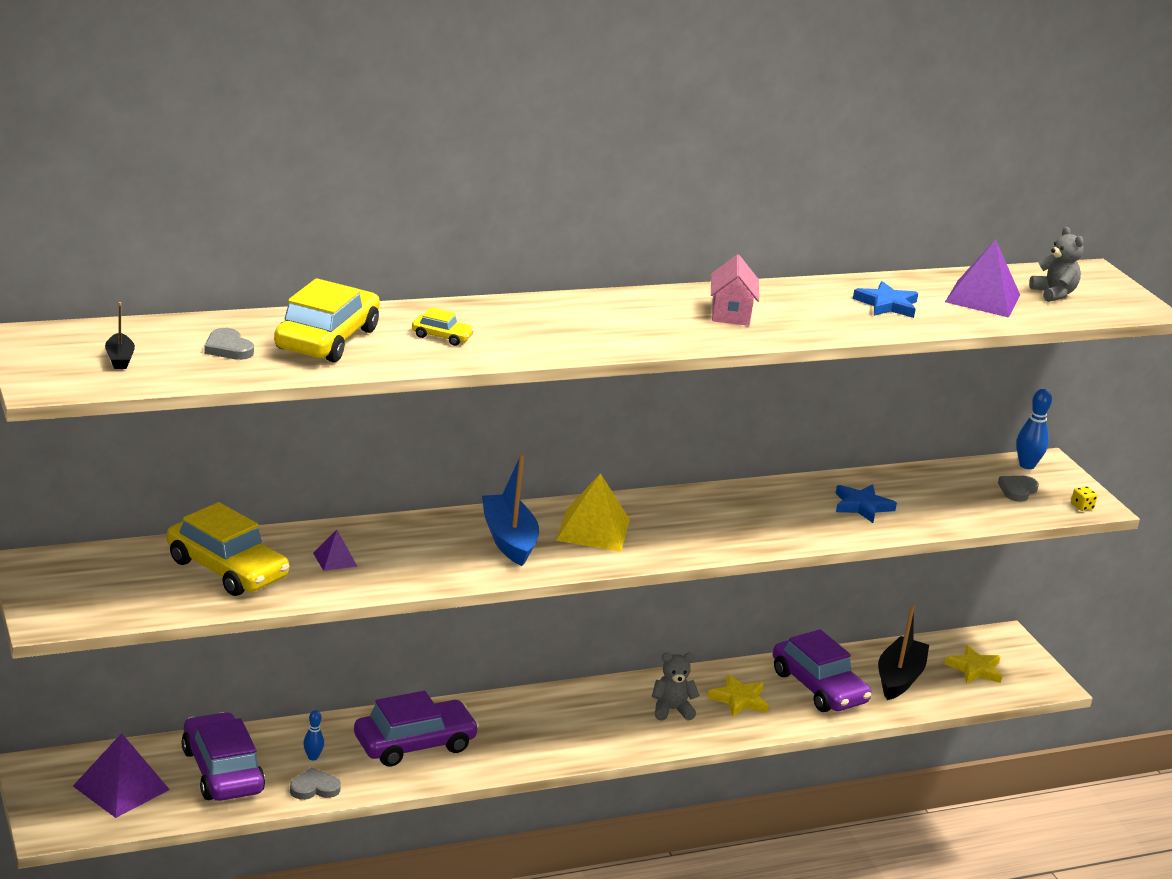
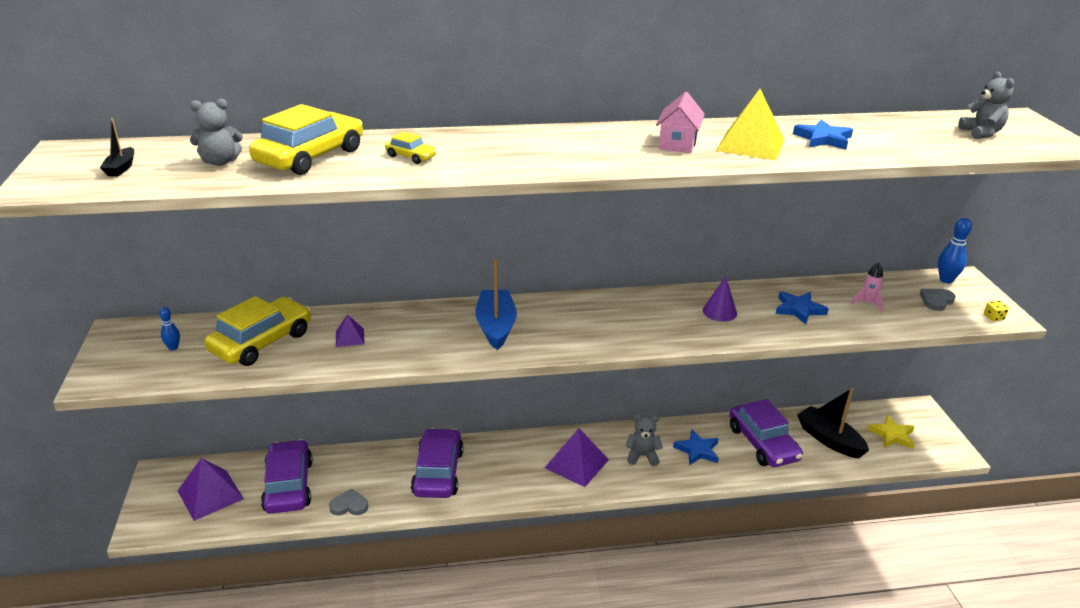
camera: 15 degrees right, 5 degrees up
yellow car [167,502,289,596] -> yellow car turned 105 degrees counterclockwise [204,296,311,366]
grey heart [204,328,254,360] -> grey teddy bear [190,99,243,166]
blue bowling pin [303,710,324,760] -> blue bowling pin moved to [159,307,180,350]
purple car [354,691,479,767] -> purple car turned 75 degrees counterclockwise [411,428,464,498]
yellow pyramid [556,473,630,552] -> yellow pyramid moved to [716,89,785,160]
yellow star [708,674,768,717] -> blue star [673,429,719,465]
black boat [878,605,929,700] -> black boat turned 75 degrees counterclockwise [797,388,869,458]
purple pyramid [945,239,1020,318] -> purple pyramid moved to [545,428,609,487]
none -> purple cone [703,276,737,322]
none -> pink rocket [851,262,884,312]

